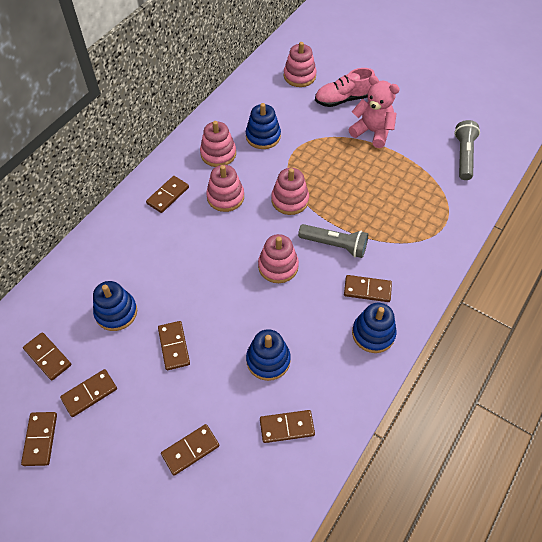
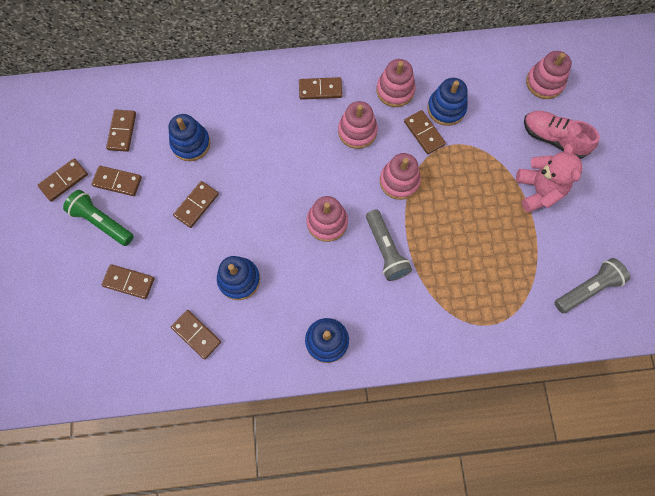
camera: 50 degrees right, 15 degrees up
brown domino [344,275,392,302] -> brown domino moved to [404,110,446,155]
none -> green flashlight [63,190,134,246]

